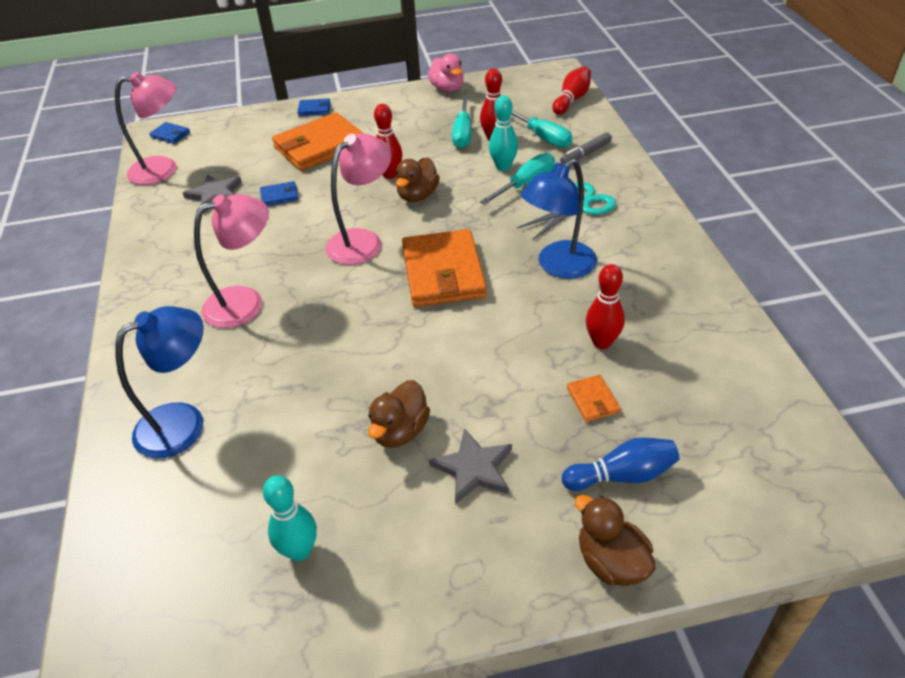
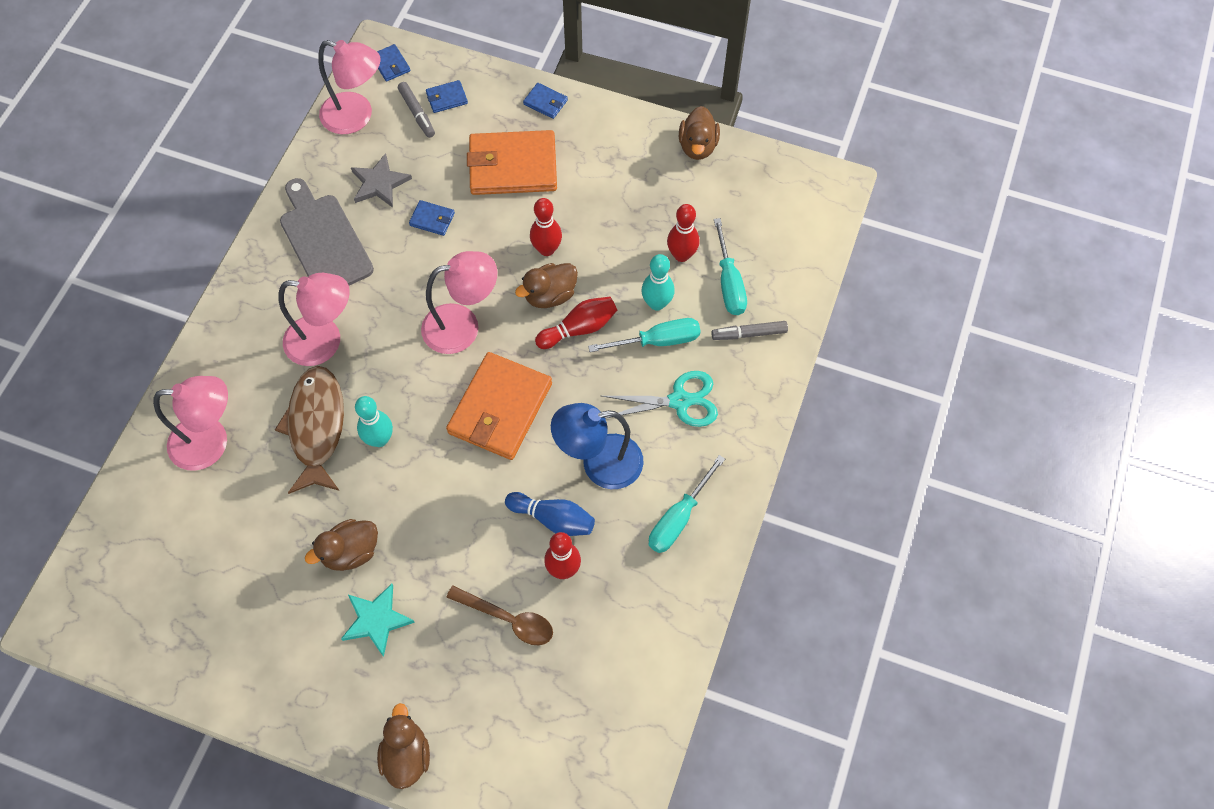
camera: 30 degrees right, 20 degrees up
blue lamp [115,306,204,459] -> pink lamp [153,376,228,471]
turquoise bowling pin [263,475,317,561] -> turquoise bowling pin moved to [355,396,393,447]
pink duck [428,53,464,92] -> brown duck [679,106,720,160]
grey star [429,428,512,504] -> turquoise star [341,584,415,657]
turquoise screwdriver [452,95,471,148] -> turquoise screwdriver moved to [649,455,725,553]
red bowling pin [552,66,591,115] -> red bowling pin moved to [535,297,617,349]
blue bowling pin [562,437,679,491] -> blue bowling pin moved to [505,492,595,536]
orange wallet [567,375,621,422] -> brown spoon [446,586,553,645]
none -> brown fish [275,366,344,494]
none -> grey cutting board [280,178,374,285]
none -> grey marker [398,82,435,138]
none -> blue wallet [426,80,468,113]

